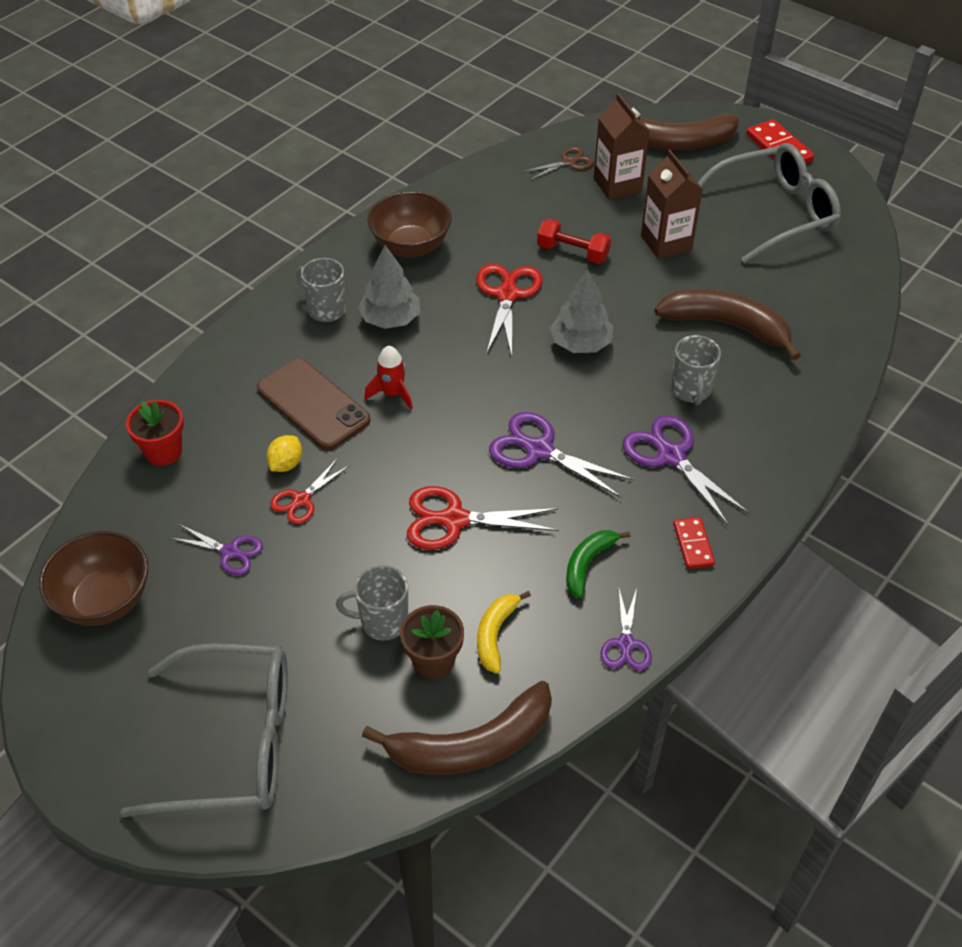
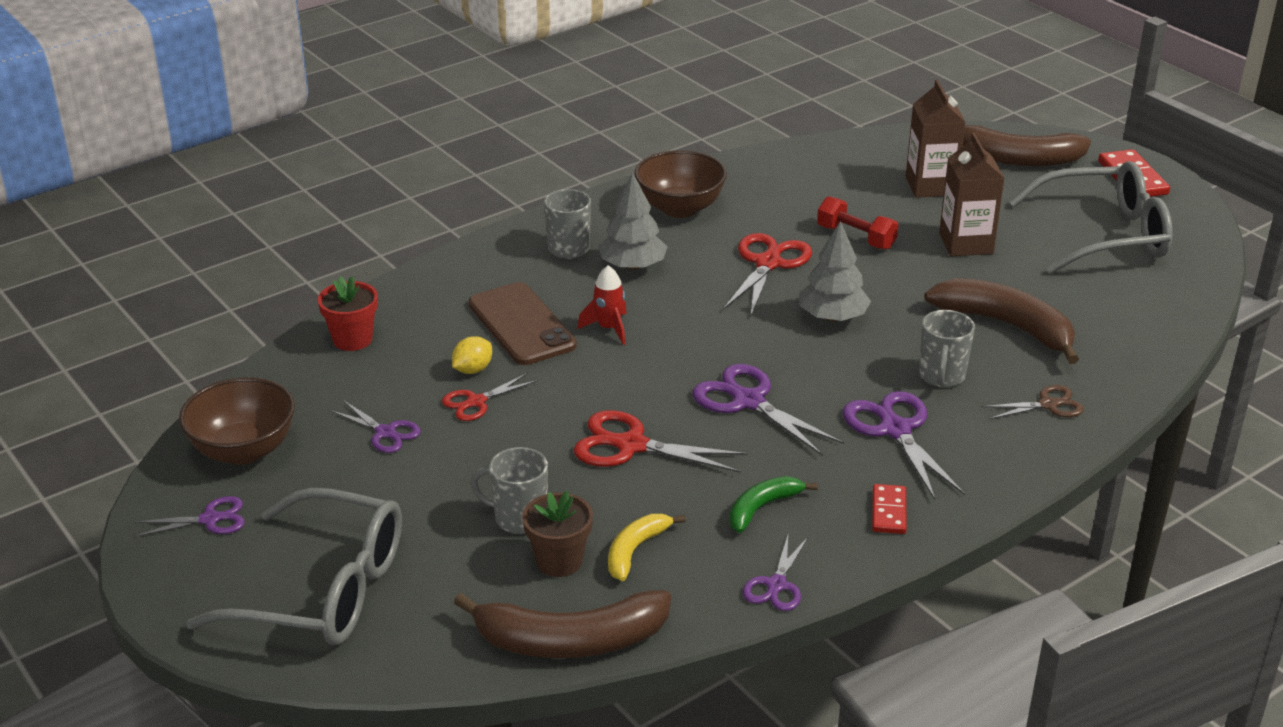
camera: 15 degrees right, 15 degrees down
brown scissors [524,147,594,180] -> brown scissors moved to [982,385,1084,419]
none -> purple scissors [134,496,245,537]

